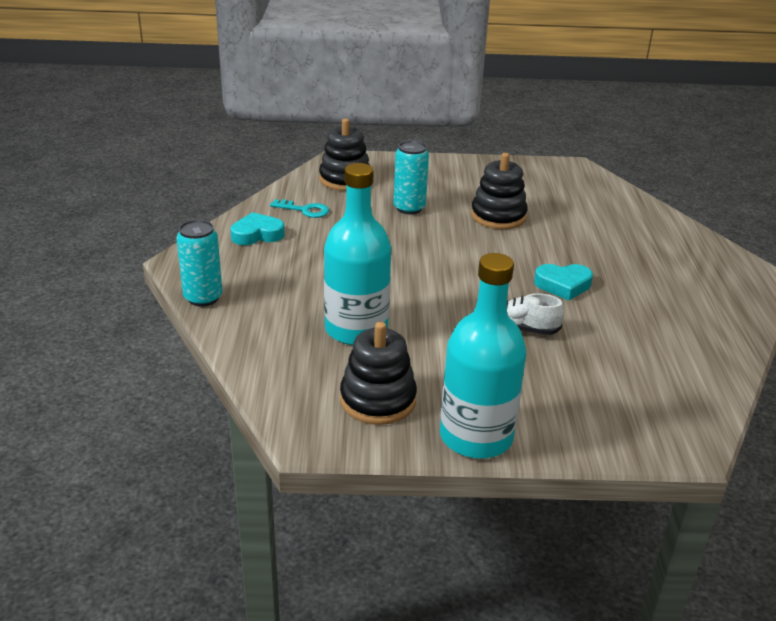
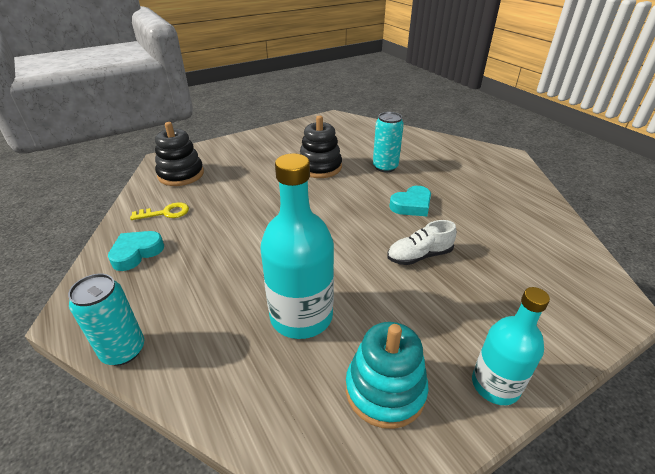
camera: 30 degrees left, 5 degrees up
turquoise key [270,199,329,218] -> yellow key [130,202,189,220]
black stacking toy [340,322,417,425] -> turquoise stacking toy [346,322,428,429]
turquoise can [393,141,429,214] -> turquoise can moved to [373,112,404,172]
turquoise bottle [440,253,526,459] -> turquoise bottle [472,287,550,405], size x0.64

